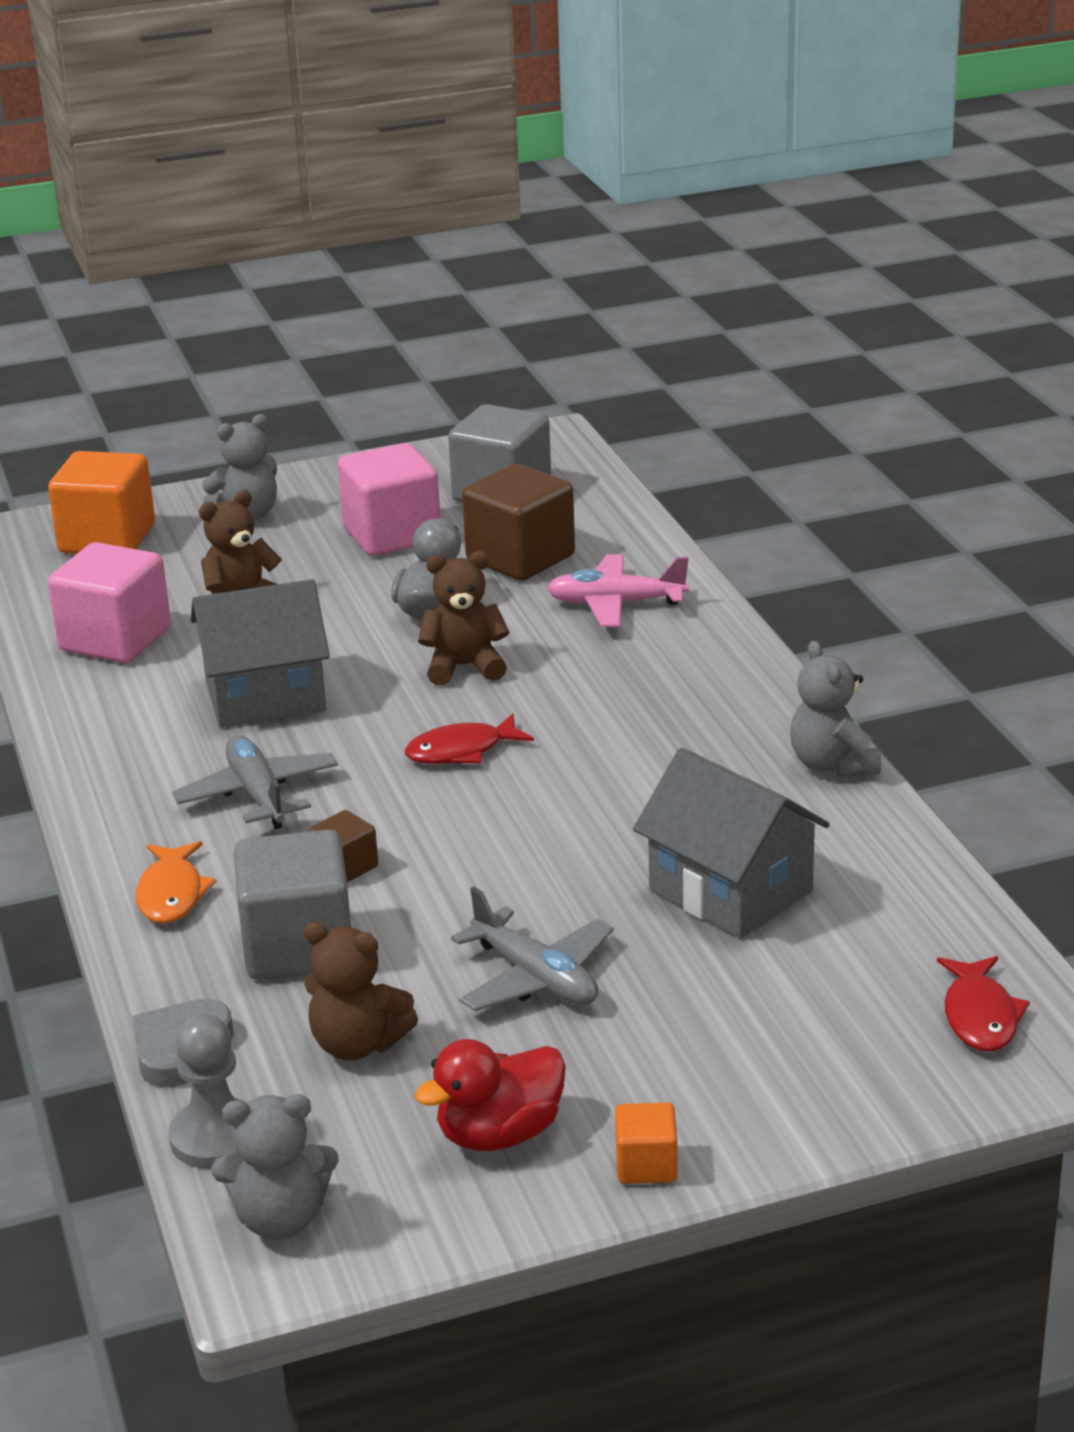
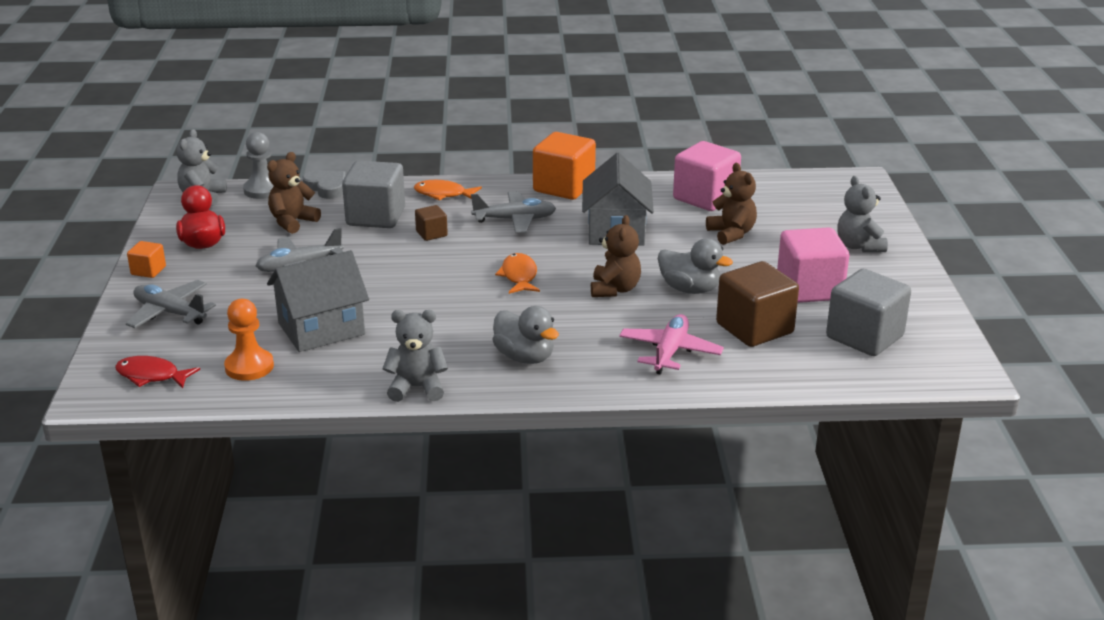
camera: 105 degrees right, 0 degrees up
orange cube [48,451,155,554] -> orange cube moved to [533,132,596,200]
red fish [405,714,534,764] -> orange fish [495,253,540,294]
none -> grey plane [126,280,216,328]
none -> orange pawn [224,299,274,381]
none -> grey duck [492,306,559,364]

